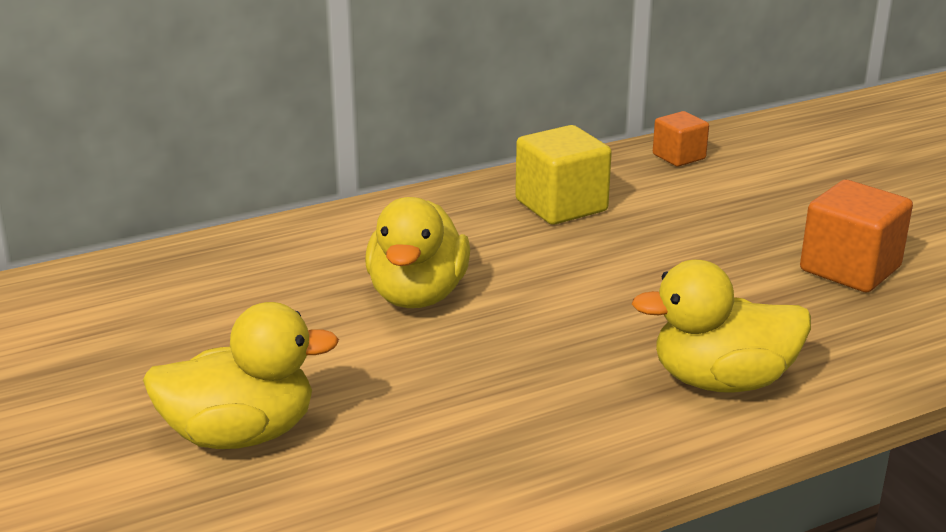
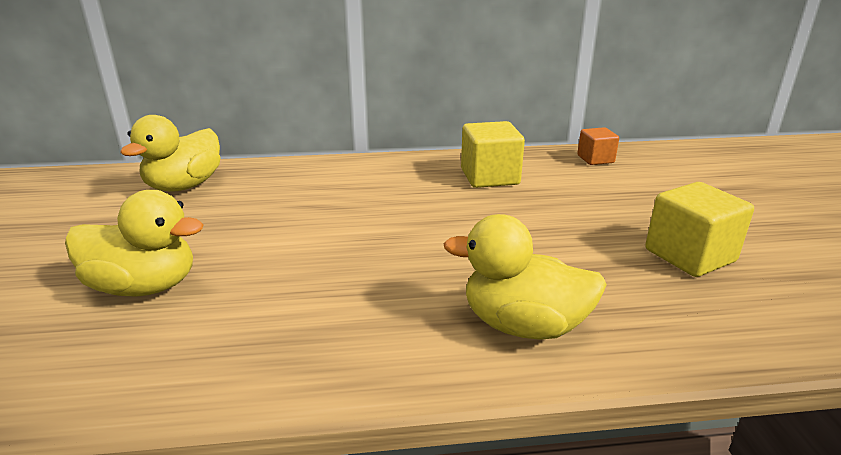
camera: 20 degrees right, 0 degrees up
yellow duck [365,197,470,308] -> yellow duck moved to [120,115,221,192]
orange cube [800,180,913,292] -> yellow cube [645,182,754,277]

